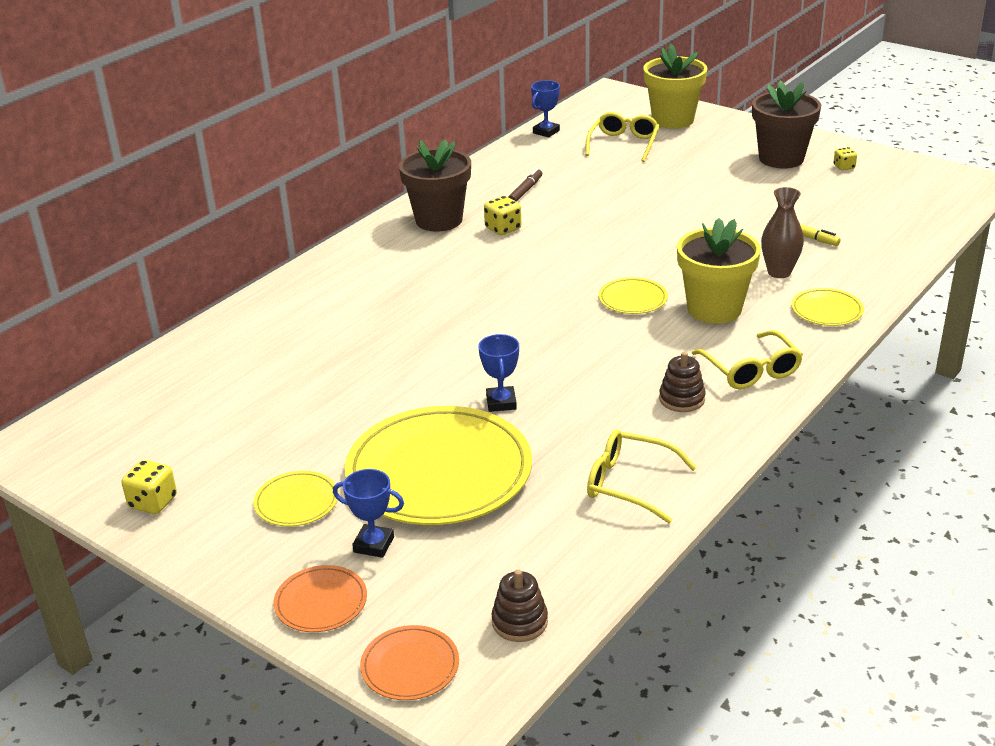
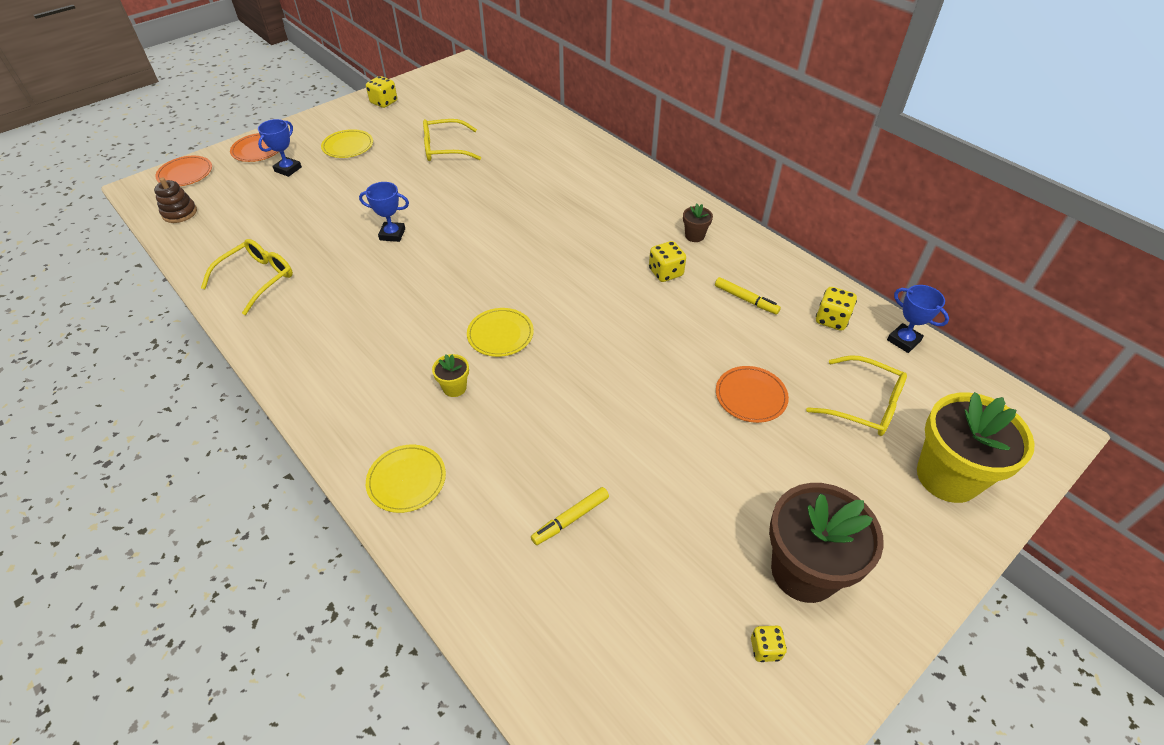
camera: 100 degrees right, 15 degrees up
yellow plate [345,406,532,525] -> none
brown flower pot [399,139,471,232] -> brown flower pot [683,204,713,242], size x0.43
brown marker [508,168,542,202] -> yellow marker [715,277,781,314]
brown stacking toy [659,352,706,412] -> none
yellow flower pot [677,218,761,324] -> yellow flower pot [432,354,469,397], size x0.43
yellow glasses [692,330,803,389] -> yellow glasses moved to [423,119,481,161]
brown vase [761,187,804,278] -> none
none -> orange plate [716,366,789,423]
none -> yellow dice [816,287,857,331]

